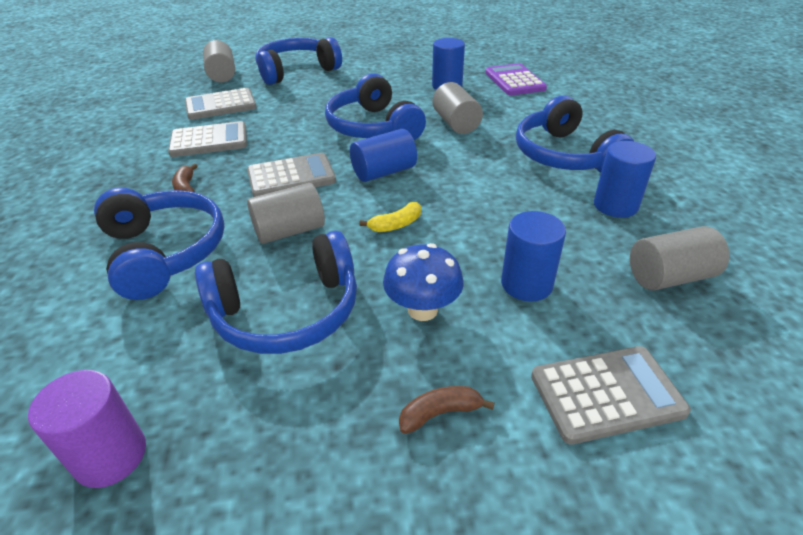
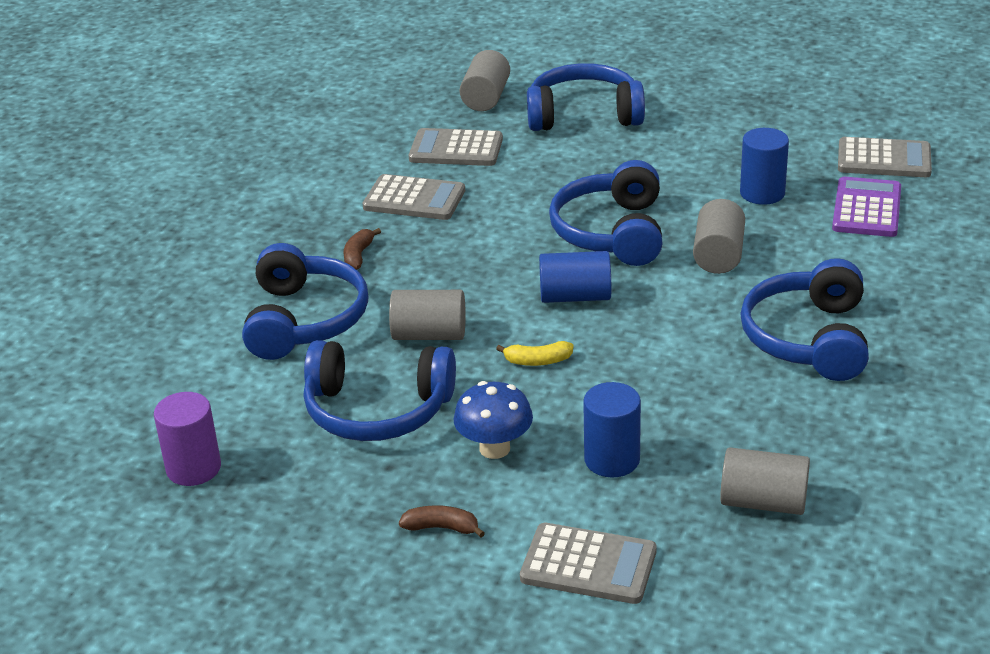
camera: 30 degrees right, 5 degrees down
grey calculator [247,153,336,197] -> grey calculator moved to [838,137,932,177]
blue cylinder [594,141,656,218] -> none

